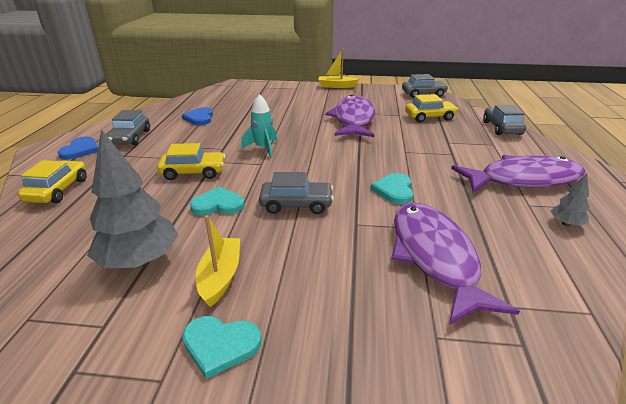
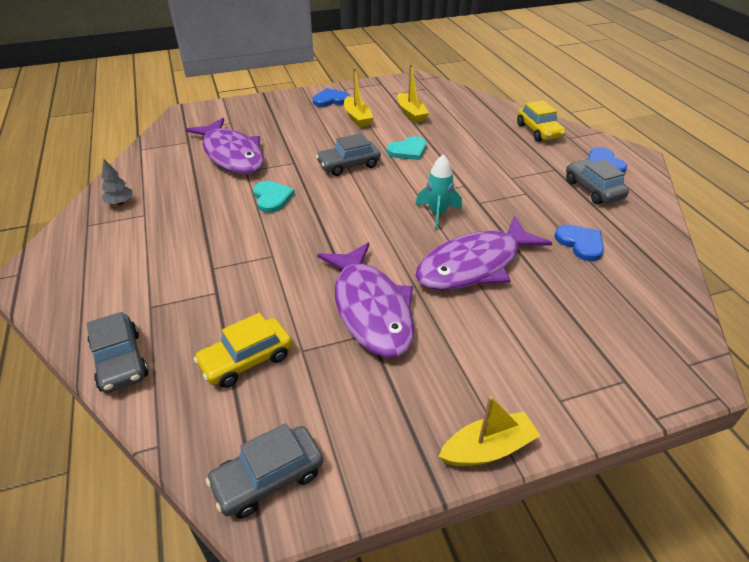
camera: 155 degrees right, 10 degrees up
grey tree [87,129,178,268] -> yellow boat [397,64,429,123]
yellow car [157,143,226,180] -> none
turquoise heart [182,316,261,379] -> blue heart [313,88,350,107]
purple fish [451,155,585,192] -> purple fish moved to [415,216,552,290]

